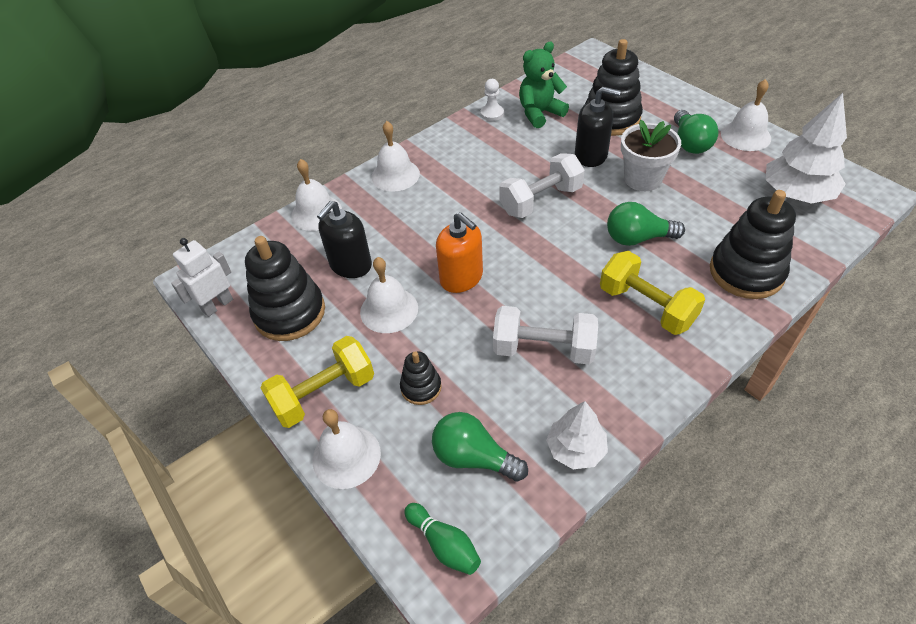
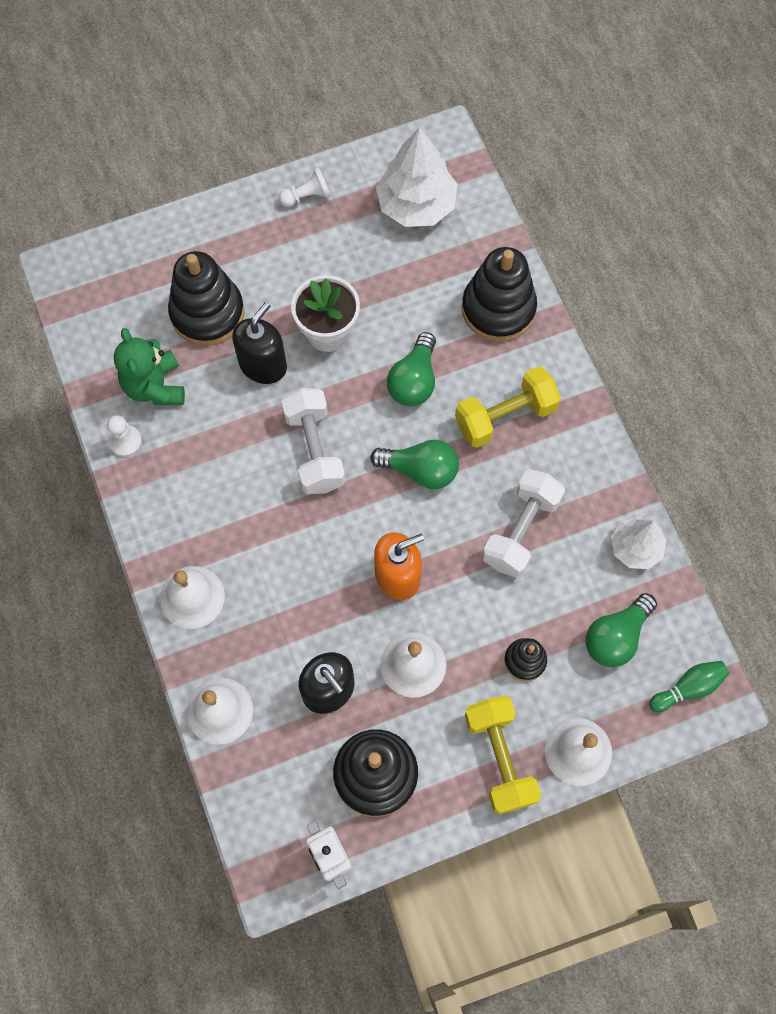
camera: 75 degrees left, 20 degrees up
green light bulb [674,110,718,154] -> green light bulb moved to [370,440,459,489]
white bell [721,79,771,151] -> white pawn [279,168,331,207]

